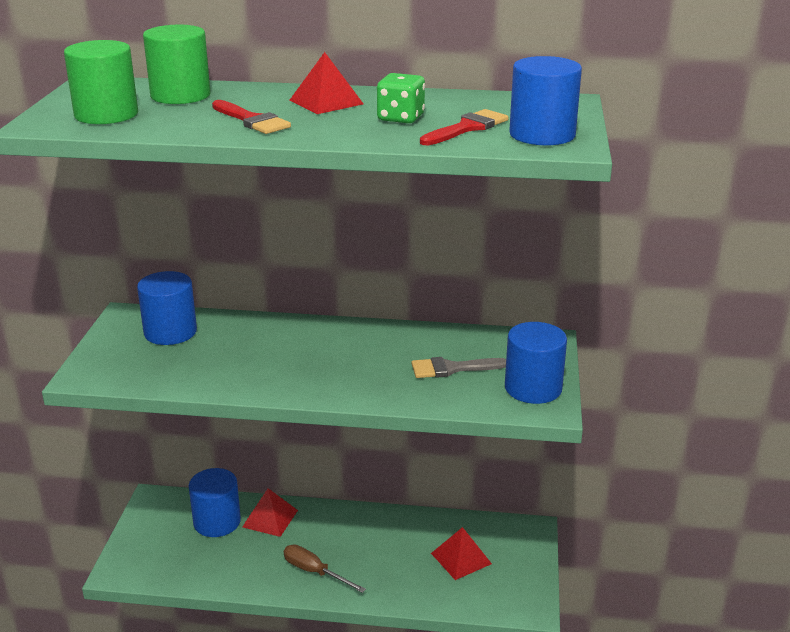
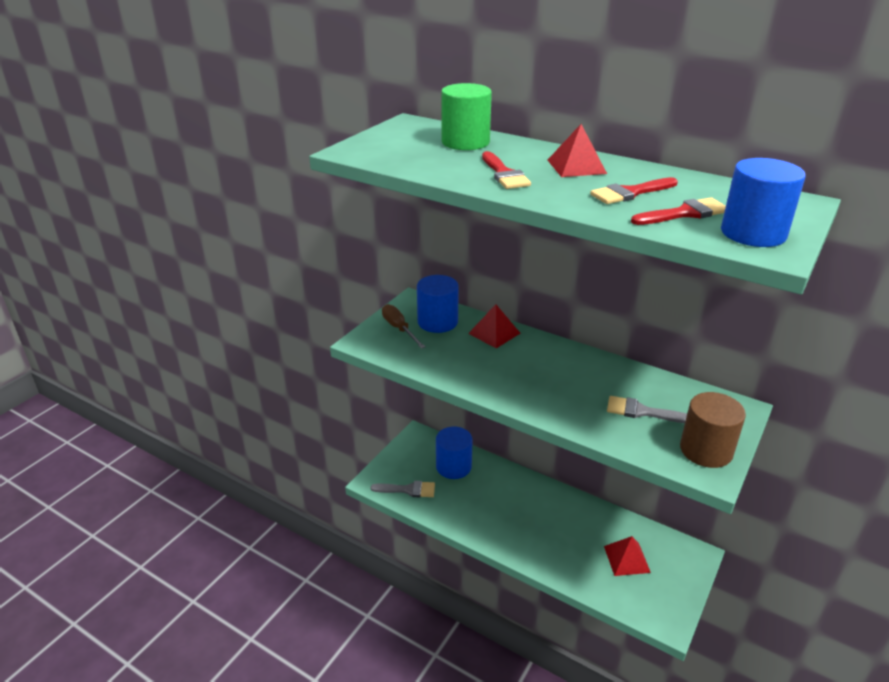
camera: 25 degrees right, 5 degrees up
green cylinder [64,40,138,124] -> none
red pyramid [242,488,298,537] -> red pyramid moved to [468,304,520,348]
brown screwdriver [284,545,366,593] -> brown screwdriver moved to [382,304,426,349]
green dice [377,73,425,123] -> red brush [590,177,678,204]
blue cylinder [505,322,567,404] -> brown cylinder [680,392,746,468]
none -> grey brush [370,481,435,497]

